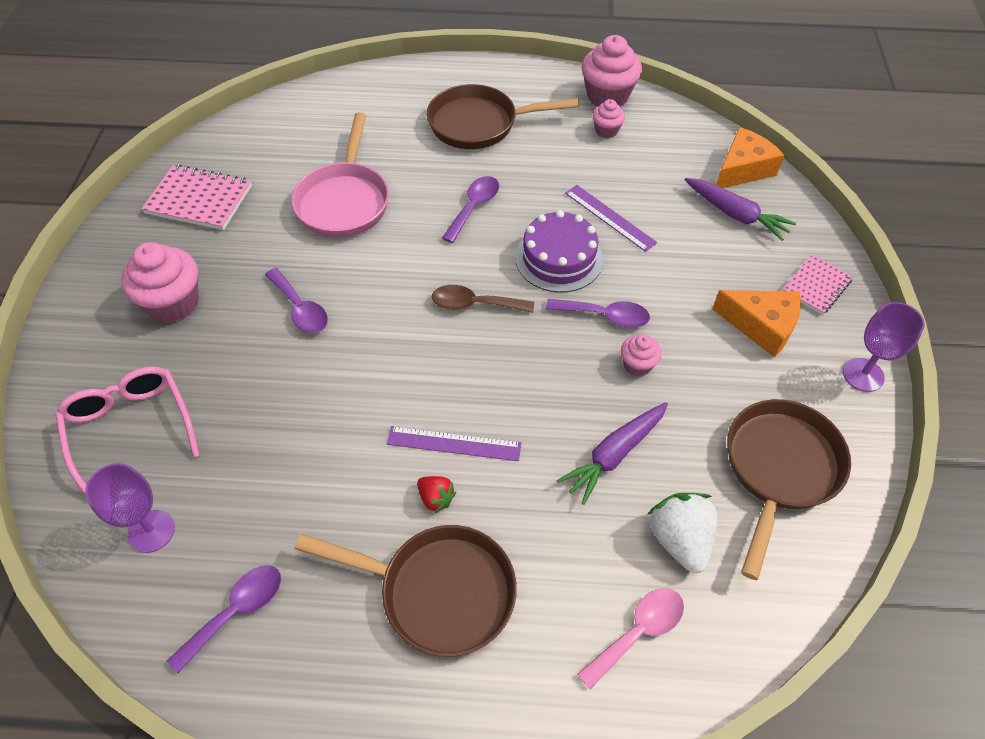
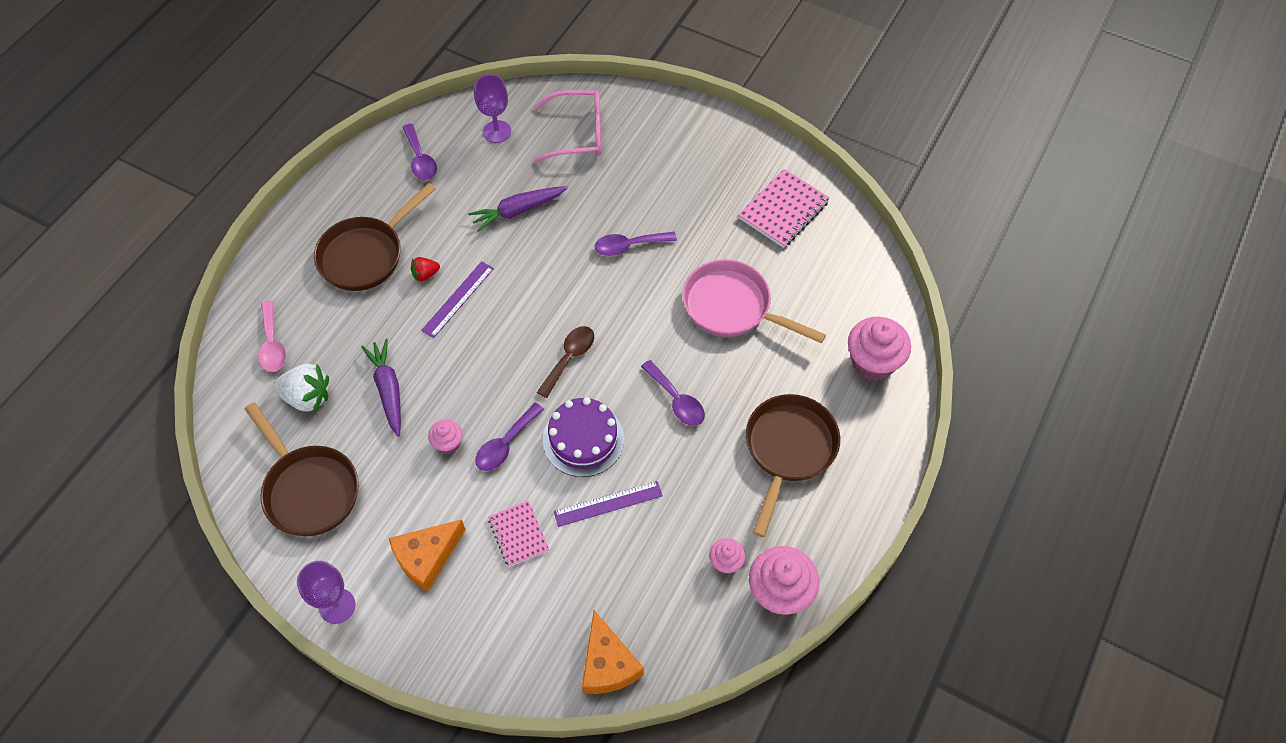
camera: 115 degrees right, 5 degrees up
pink cupcake [121,242,199,323] -> pink cupcake moved to [848,317,911,381]
purple carrot [684,178,796,241] -> purple carrot moved to [468,186,568,232]
pink notebook [782,254,853,315] -> pink notebook moved to [488,501,549,567]

